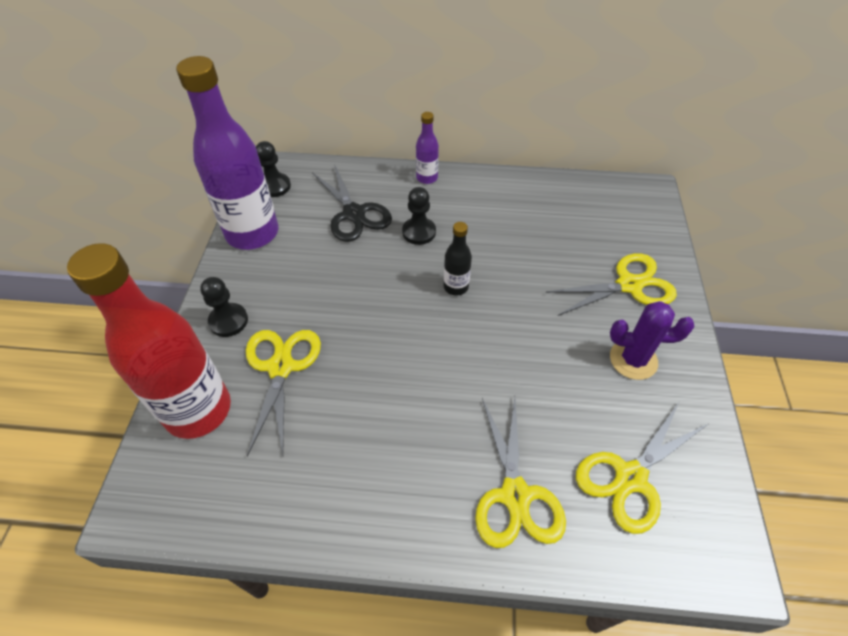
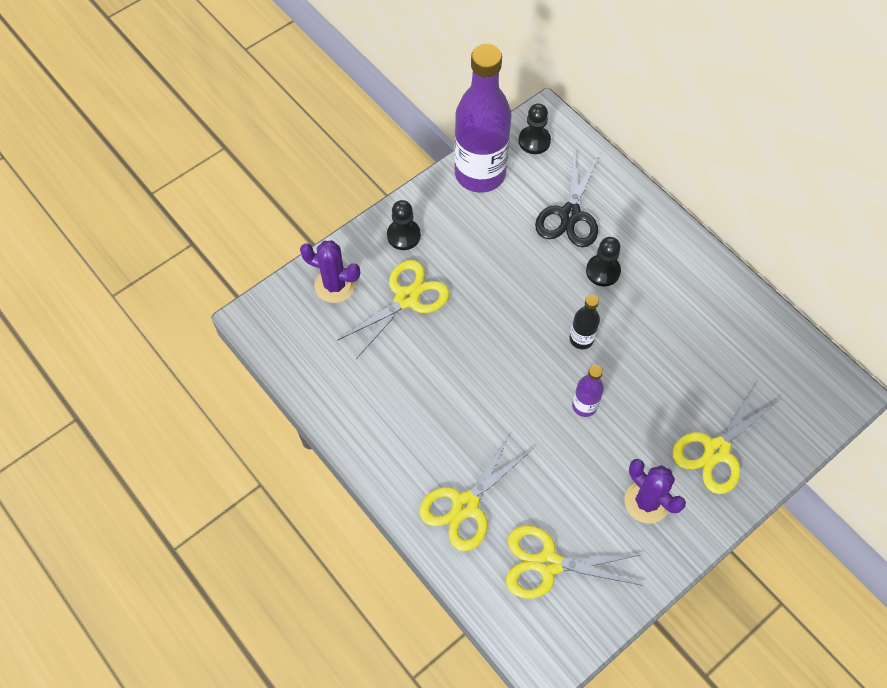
camera: 45 degrees right, 10 degrees up
red bottle [67,243,231,439] -> purple cactus [300,240,360,303]
purple bottle [416,112,439,184] -> purple bottle moved to [572,365,604,417]
yellow scissors [546,253,677,316] -> yellow scissors turned 105 degrees clockwise [673,383,780,494]

